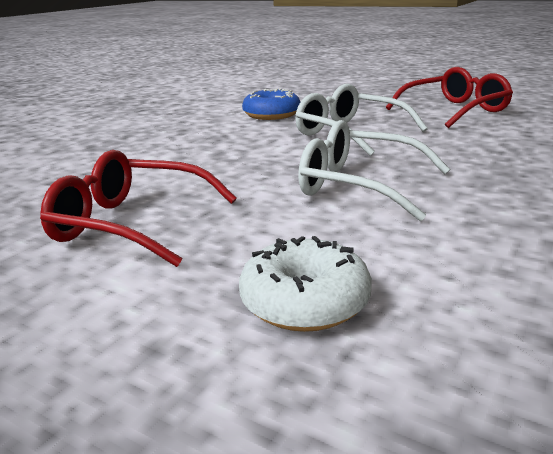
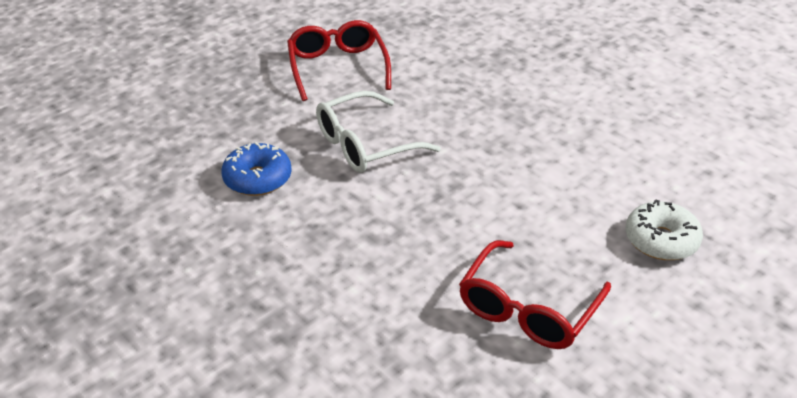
camera: 75 degrees left, 15 degrees up
white glasses [298,120,450,221] -> none

